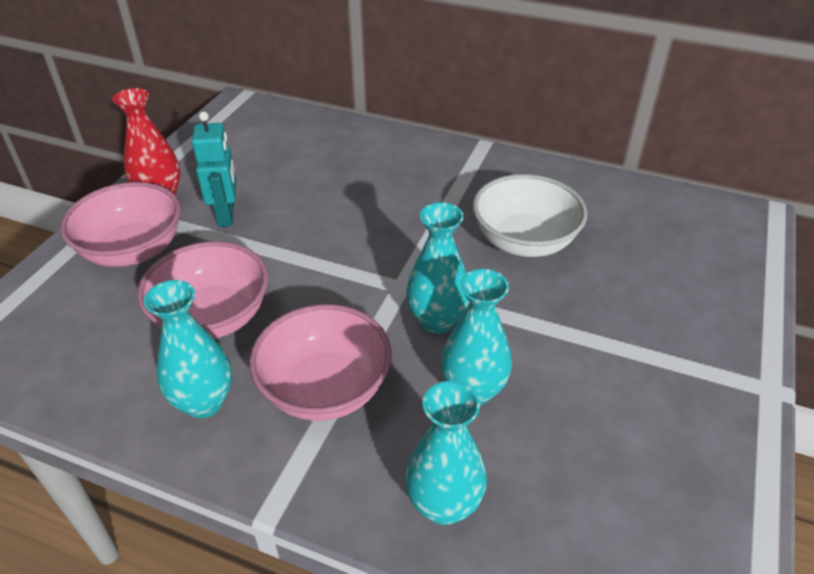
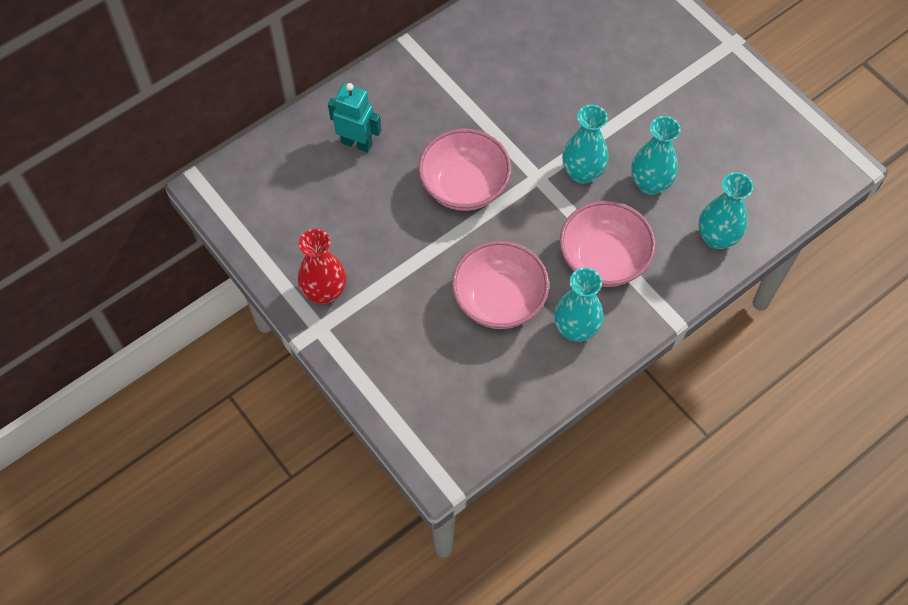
camera: 60 degrees left, 20 degrees up
pink bowl [60,182,181,267] -> pink bowl moved to [418,128,511,211]
turquoise robot [192,112,237,227] -> turquoise robot moved to [328,83,381,153]
white bowl [473,174,587,257] -> none

